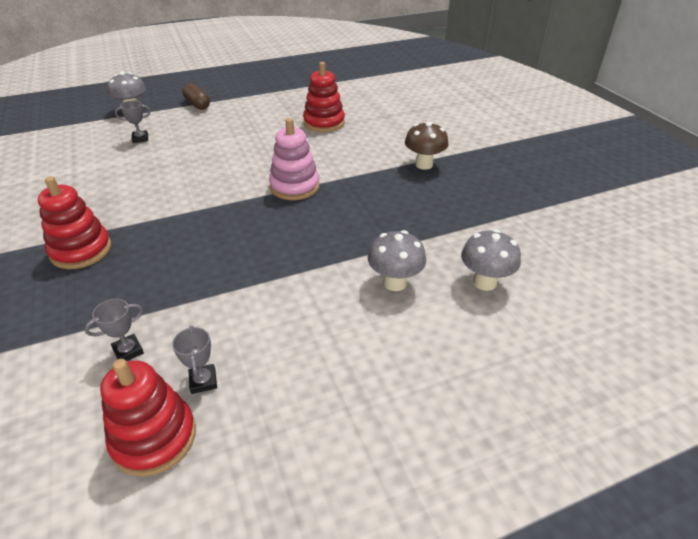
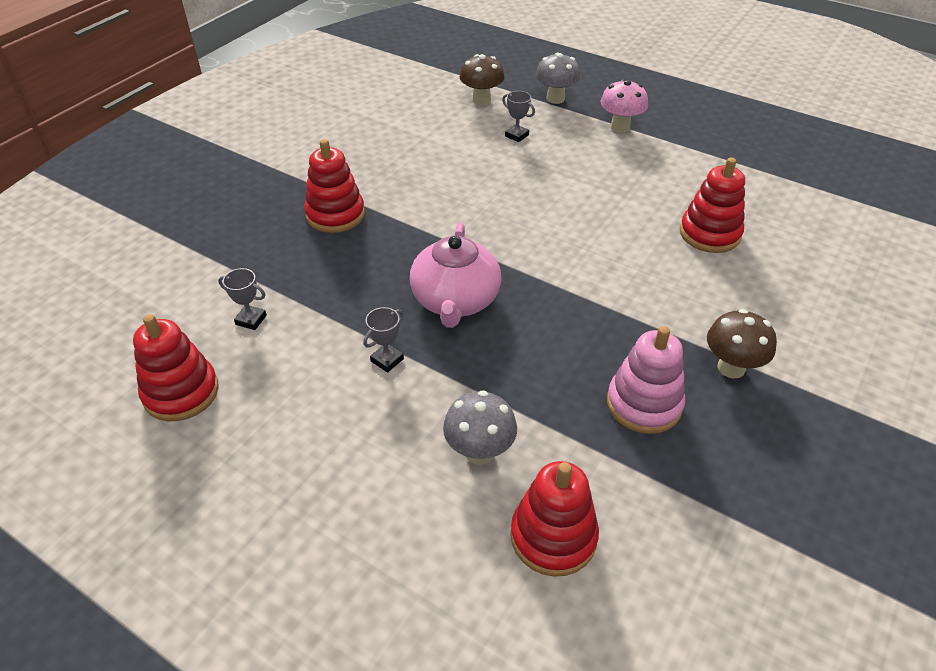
camera: 55 degrees right, 5 degrees up
grey trophy [172,326,217,394] -> grey trophy moved to [363,307,404,372]
brown capsule [182,83,210,110] -> pink mushroom [600,79,648,133]
pink stacking toy [269,118,320,200] -> pink stacking toy moved to [607,326,685,434]
grey mushroom [461,229,521,291] -> red stacking toy [510,461,599,577]
none -> pink teapot [410,223,502,328]
none -> brown mushroom [460,54,505,105]

